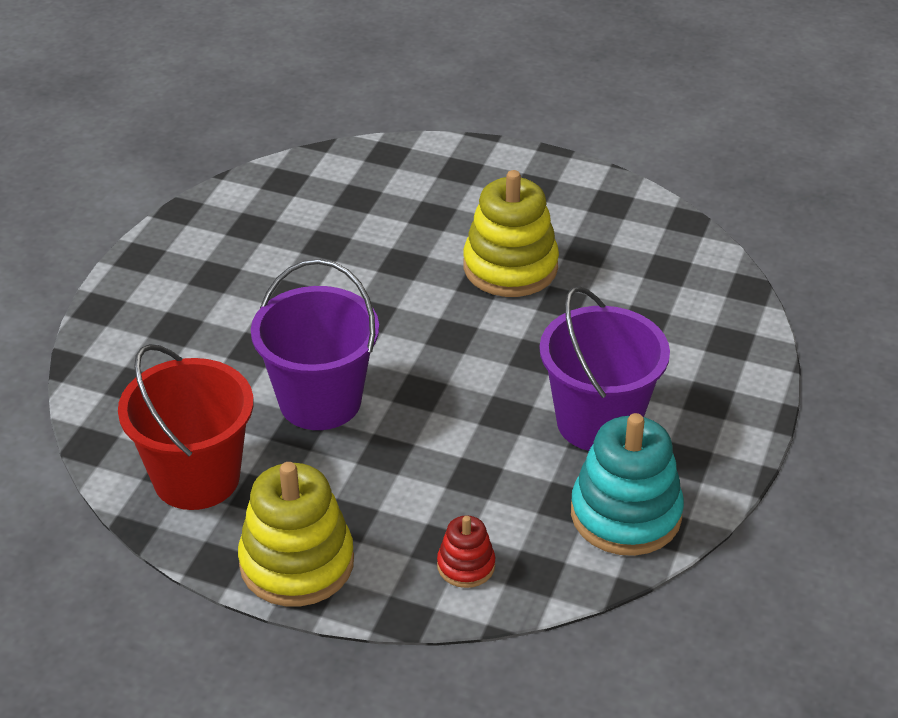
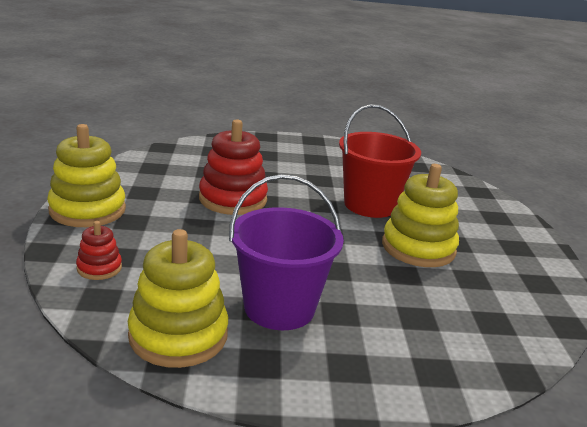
camera: 65 degrees right, 15 degrees down
red bucket [118,344,254,510] -> red bucket moved to [339,104,421,218]
purple bucket [251,259,379,430] -> red stacking toy [199,119,268,215]
turquoise stacking toy [571,413,684,556] -> yellow stacking toy [128,229,228,368]

